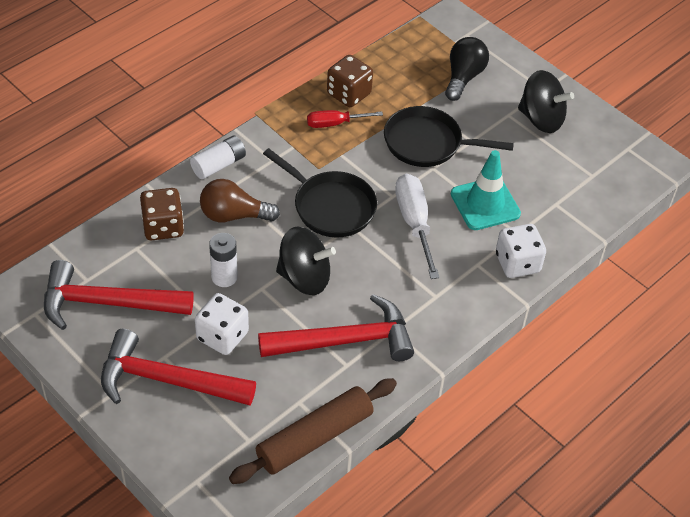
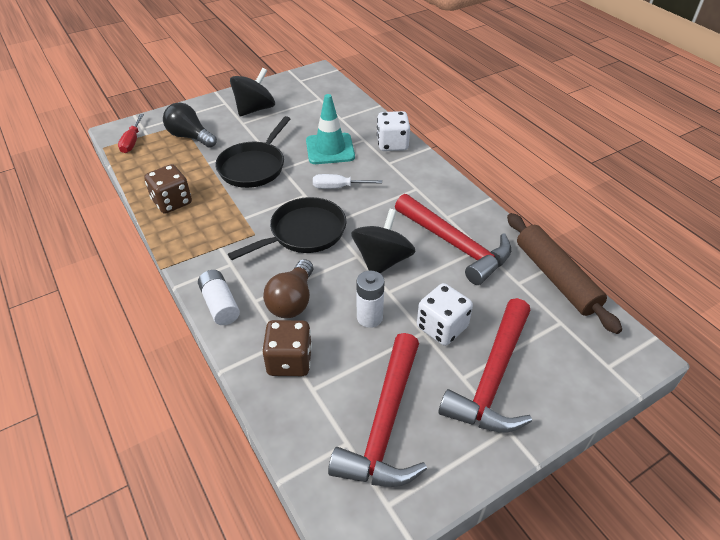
camera: 75 degrees left, 5 degrees down
red hammer [258,294,414,361] -> red hammer turned 135 degrees clockwise [395,194,511,285]
red screwdriver [307,110,383,128] -> red screwdriver moved to [118,114,144,153]
white screwdriver [395,174,440,279] -> white screwdriver [313,174,382,189], size x0.63

